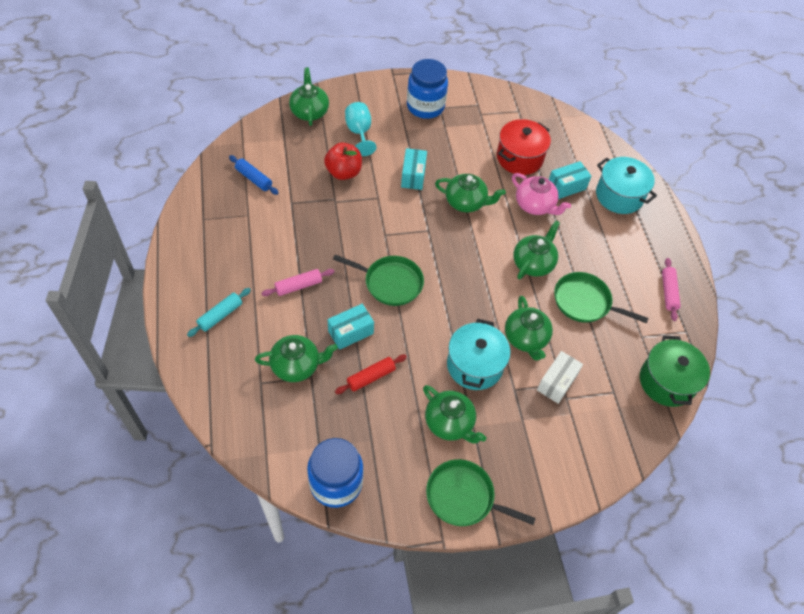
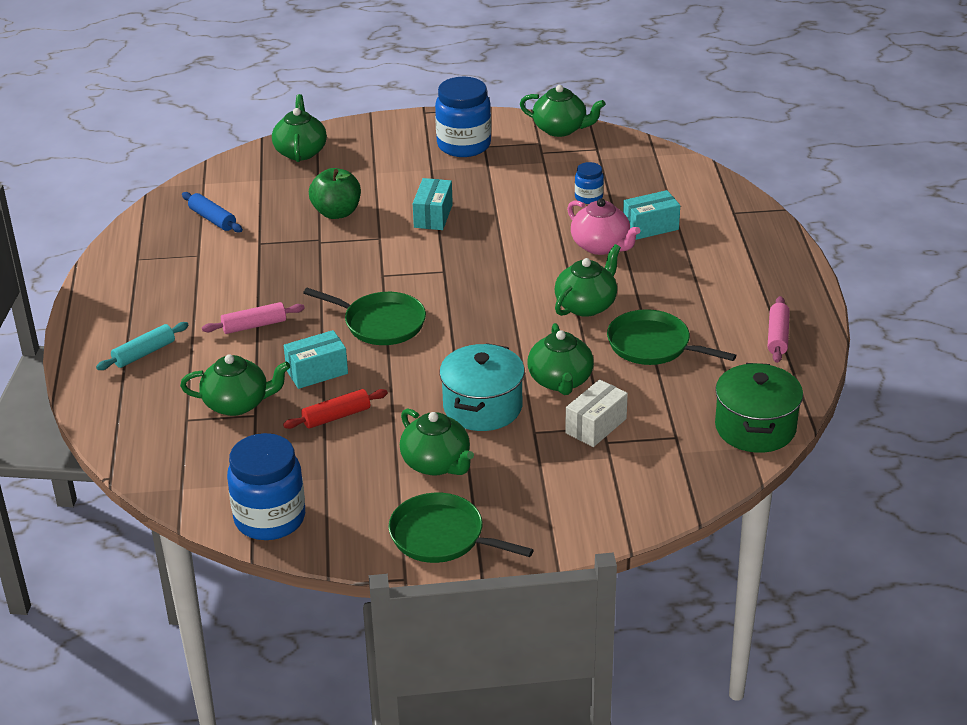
camera: 10 degrees right, 20 degrees down
red apple [324,142,362,180] -> green apple [309,168,361,219]
turquoise goblet [345,102,376,156] -> none
green teapot [435,174,506,212] -> green teapot moved to [520,85,605,137]
red pot [497,119,551,175] -> blue jar [575,162,604,204]
turquoise pot [596,157,657,214] -> none

